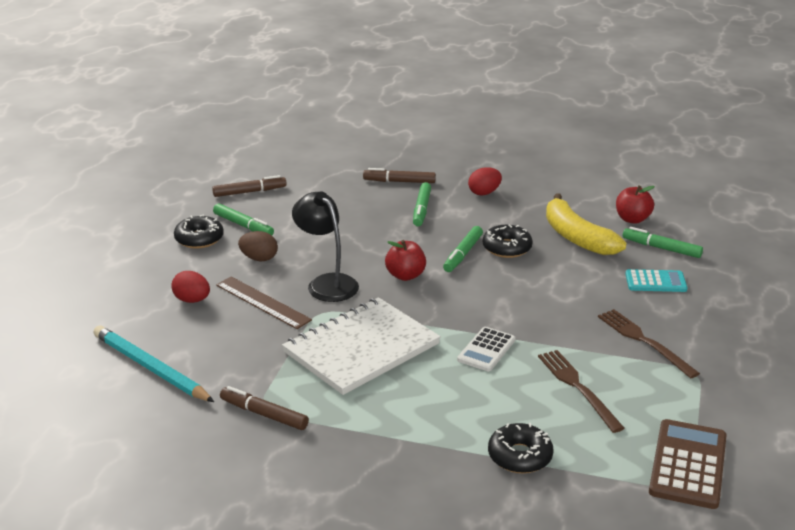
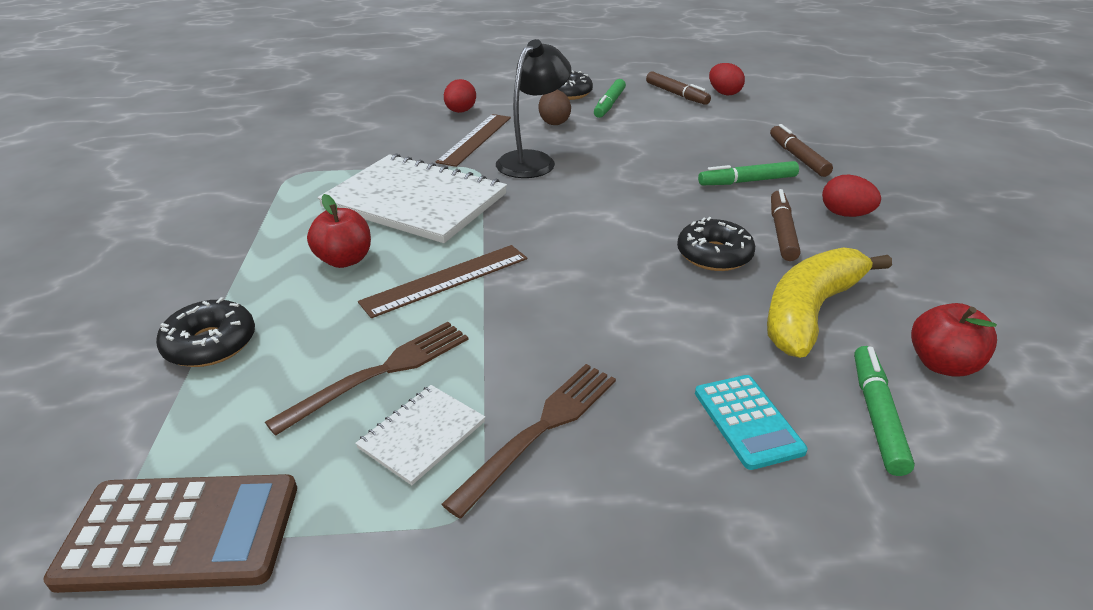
camera: 70 degrees right, 5 degrees up
turquoise pencil [94,325,214,402] -> none
brown marker [220,386,309,430] -> brown marker moved to [771,189,800,261]
red apple [385,240,426,281] -> red apple moved to [307,194,371,268]
green marker [443,226,483,272] -> none
white calculator [457,327,516,371] -> brown ruler [358,245,527,318]
none -> white notebook [355,385,485,485]
none -> red egg [709,63,745,96]

